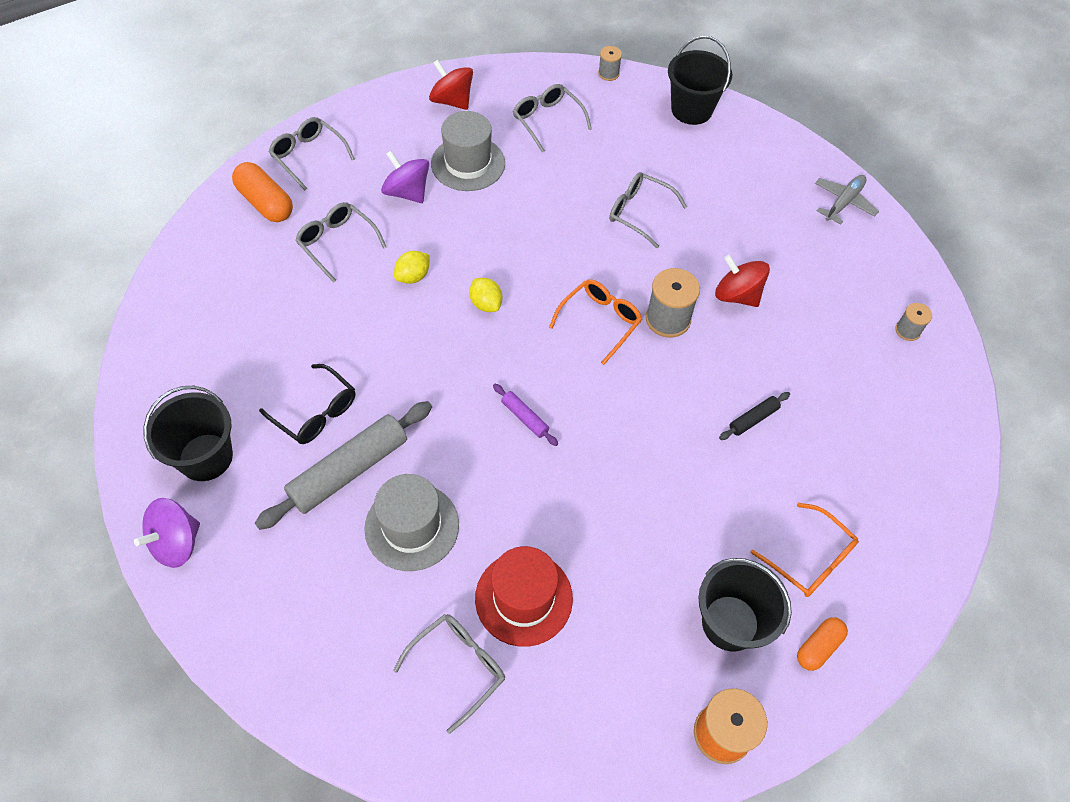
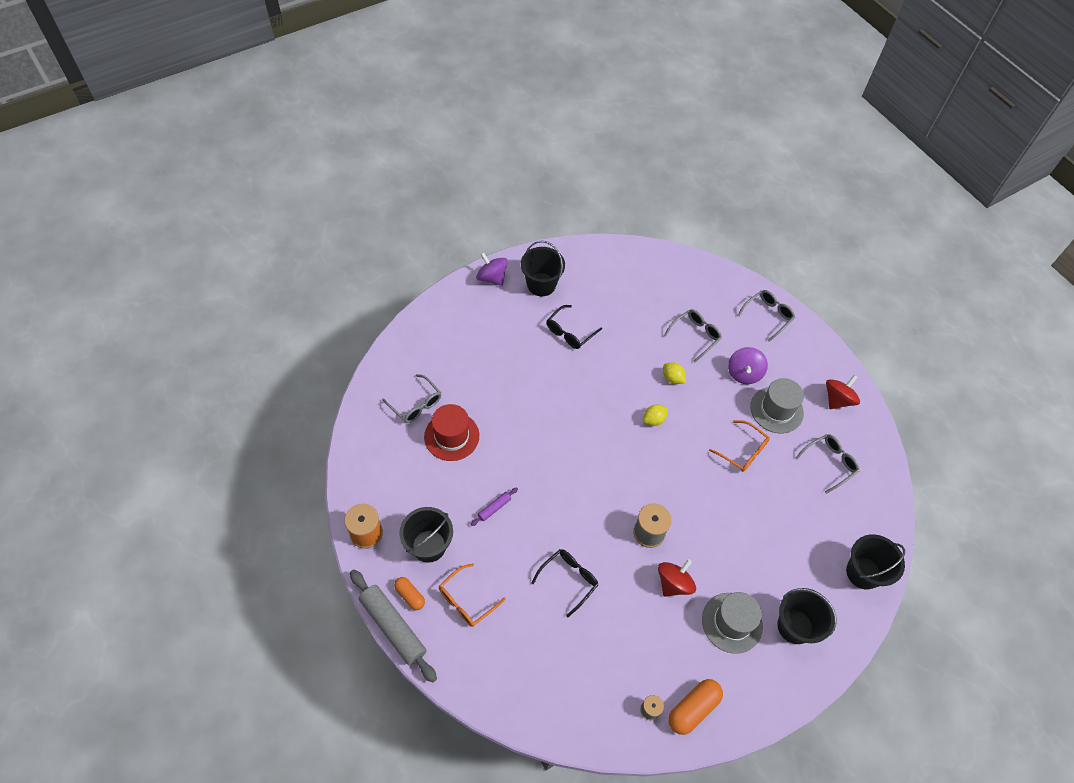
camera: 90 degrees right, 0 degrees up
orange capsule [232,162,293,222] -> orange capsule moved to [668,679,723,735]
grey rolling pin [255,401,432,530] -> grey rolling pin moved to [350,570,437,683]
grey hat [364,474,459,571] -> grey hat moved to [702,592,763,654]
purple spinning top [381,151,429,203] -> purple spinning top turned 150 degrees clockwise [728,347,768,384]
purple rolling pin [493,384,558,446] -> purple rolling pin moved to [470,487,518,526]
orange glasses [549,279,642,365] -> orange glasses moved to [709,420,770,472]
grey spool [598,46,622,81] -> none
grey glasses [609,172,687,248] -> none
black rolling pin [719,392,790,440] -> black glasses [531,549,598,617]
grey plane [815,175,879,225] -> none
none -> black bucket [777,588,837,644]

